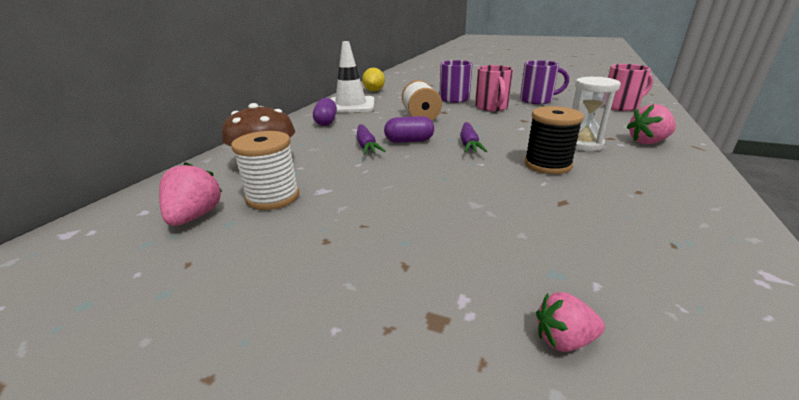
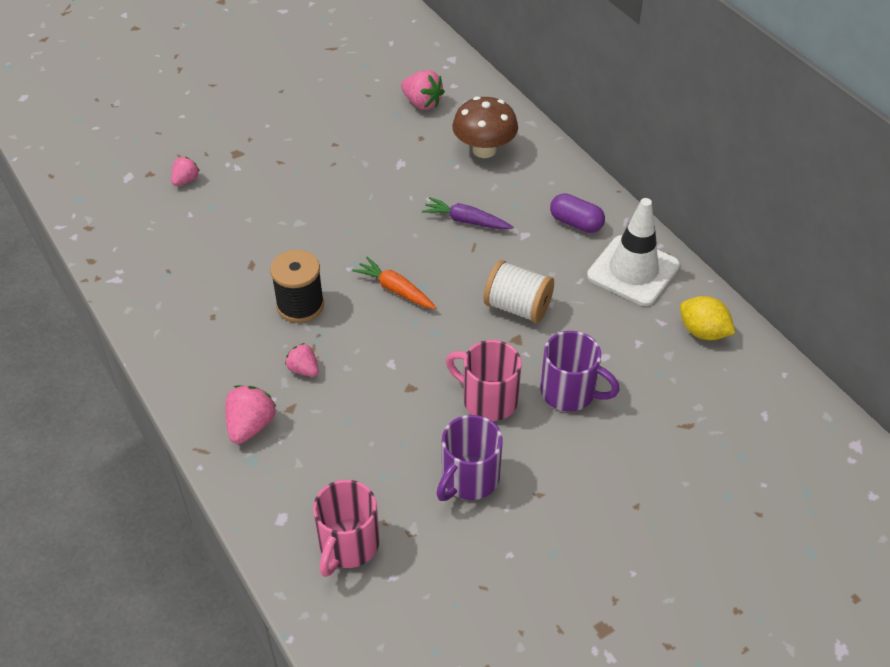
camera: 125 degrees right, 20 degrees up
white spool [231,131,299,210] -> none
purple capsule [384,116,434,143] -> none
purple carrot [460,122,487,152] -> orange carrot [352,257,437,309]
white hourglass [572,77,621,151] -> pink strawberry [285,343,319,377]

